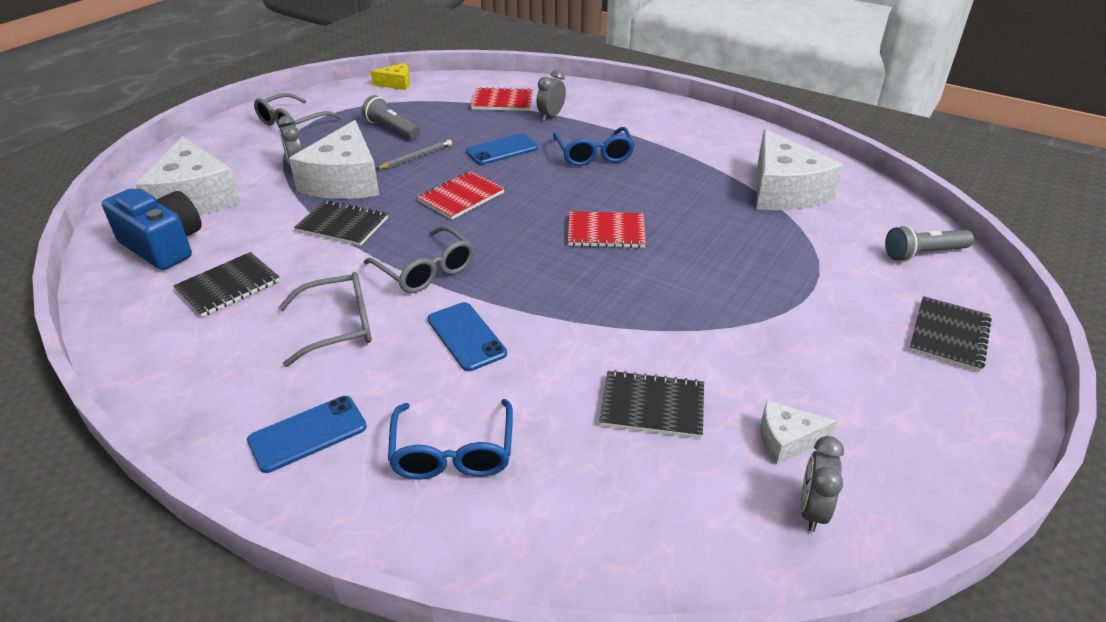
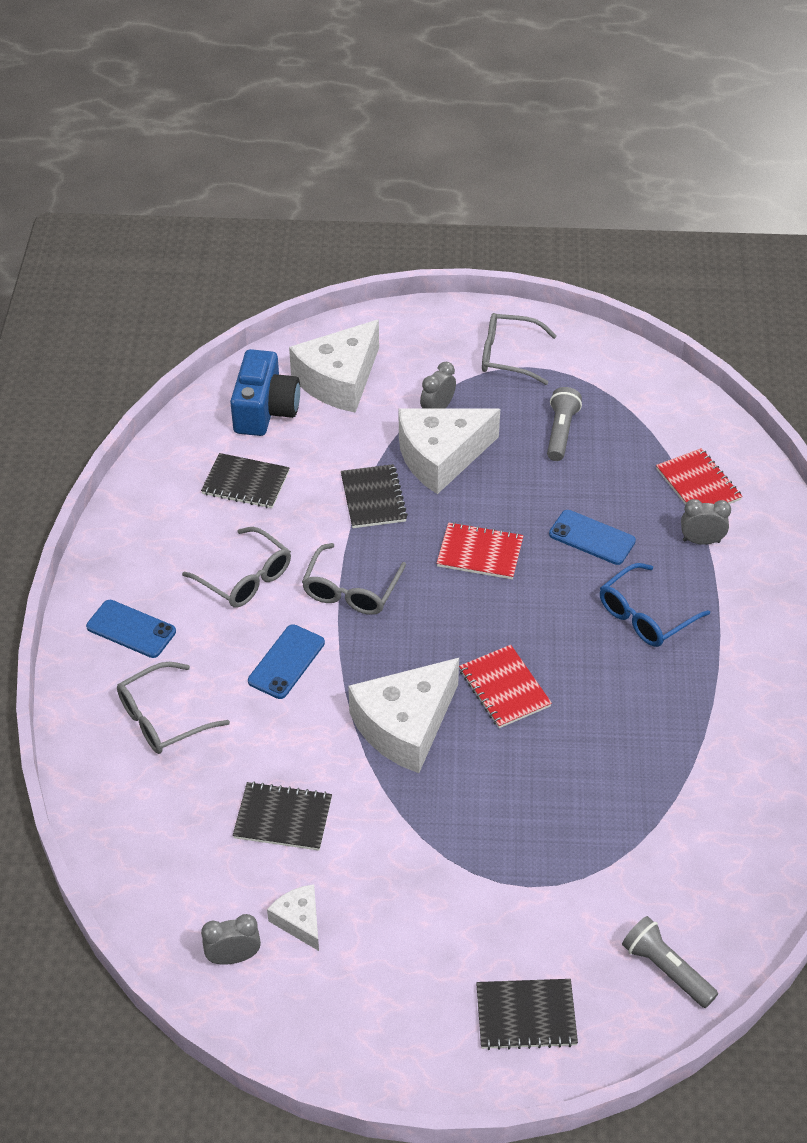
camera: 60 degrees right, 10 degrees up
yellow cheese [371,63,410,90] -> none
grey pencil [376,140,452,169] -> none
blue glasses [388,399,513,480] -> grey glasses [117,662,230,754]
black notebook [599,370,704,438] -> black notebook turned 60 degrees counterclockwise [233,781,332,850]
white cheese [756,129,844,210] -> white cheese moved to [348,658,459,773]

